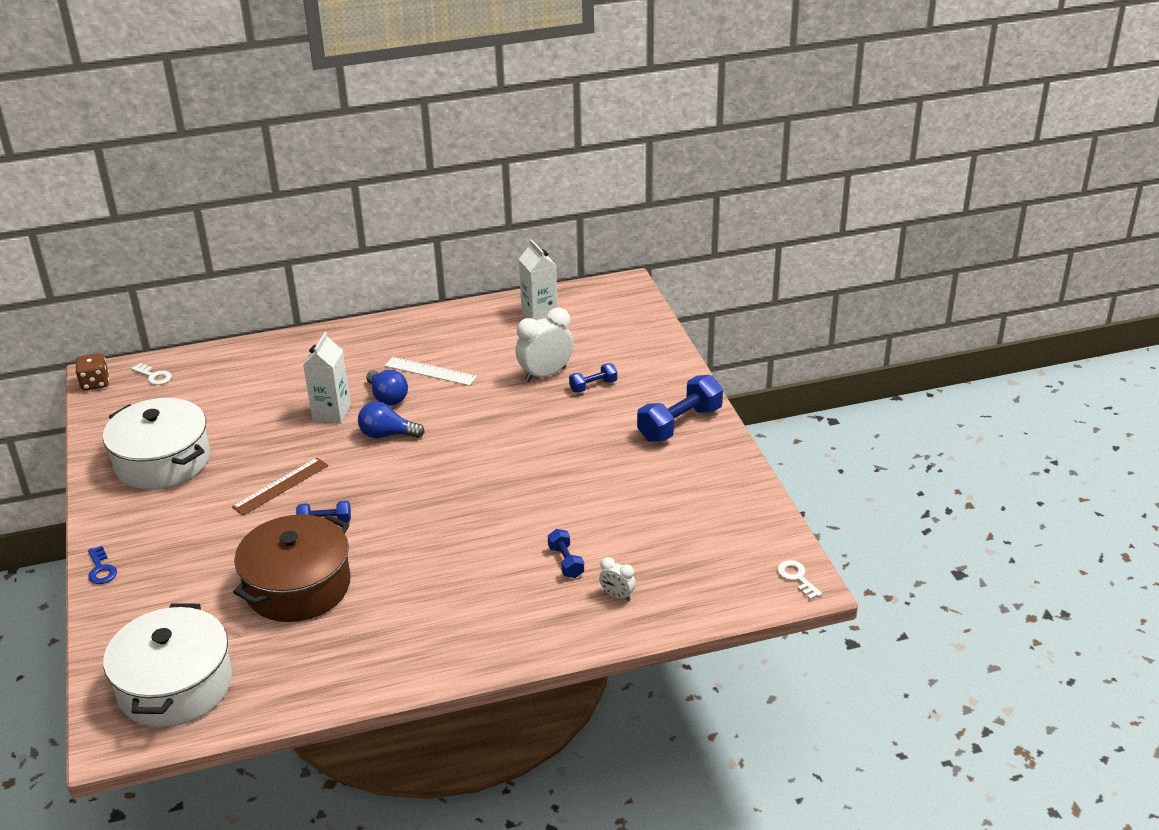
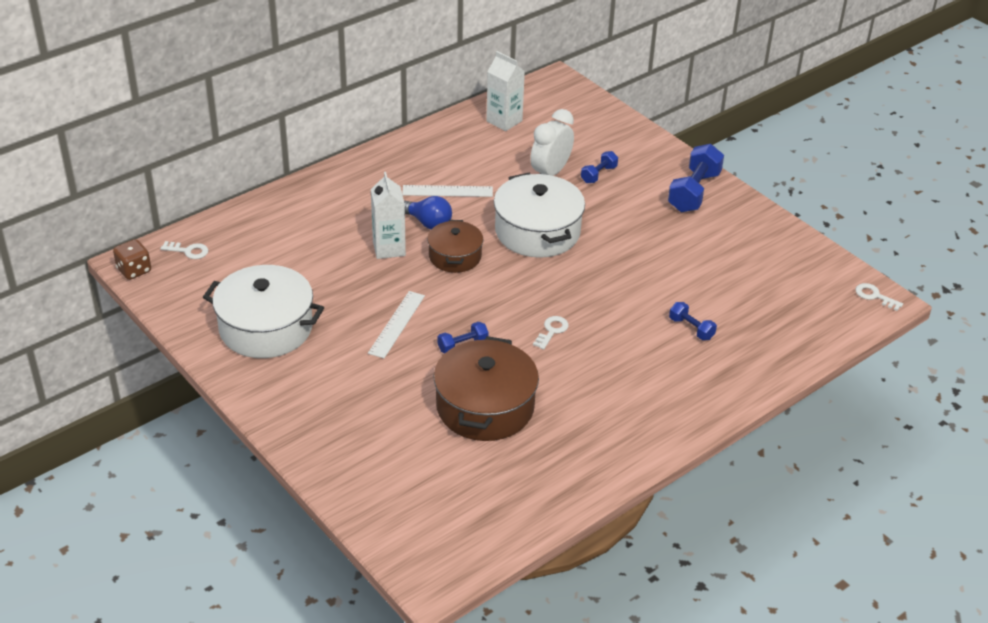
camera: 25 degrees left, 5 degrees up
blue key [88,546,117,584] -> none
white pot [103,603,232,727] -> white pot moved to [494,173,585,258]
brown ruler [232,458,328,516] -> white ruler [368,291,425,358]
blue light bulb [358,401,425,438] -> brown pot [427,220,483,273]
white clock [599,557,636,601] -> none
none -> white key [533,316,569,350]

